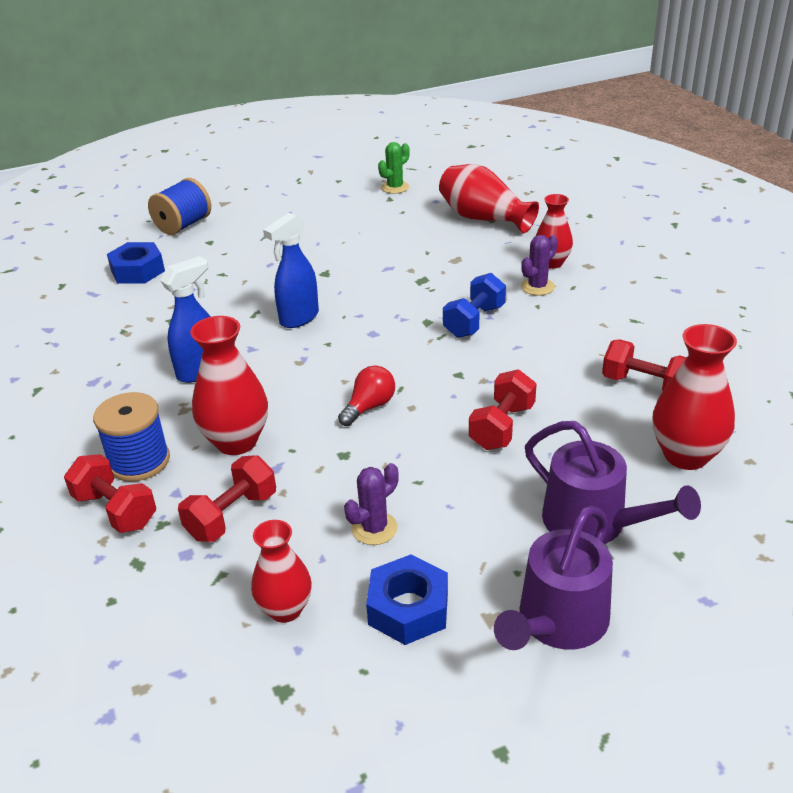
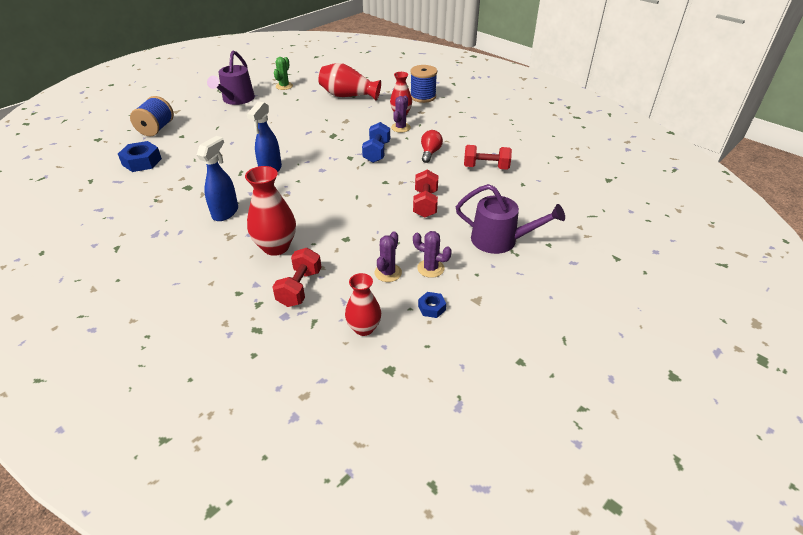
camera: 25 degrees left, 5 degrees up
red dumbbell [64,454,156,533] -> none
blue spool [93,392,170,482] -> blue spool moved to [410,65,437,103]
red light bulb [338,366,395,426] -> red light bulb moved to [421,130,443,163]
blue nut [366,555,448,645] -> blue nut [418,292,446,318], size x0.55
purple watering can [494,505,613,650] -> purple watering can moved to [207,51,255,105]
red vase [653,324,737,470] -> none
none -> purple cactus [413,231,452,278]

